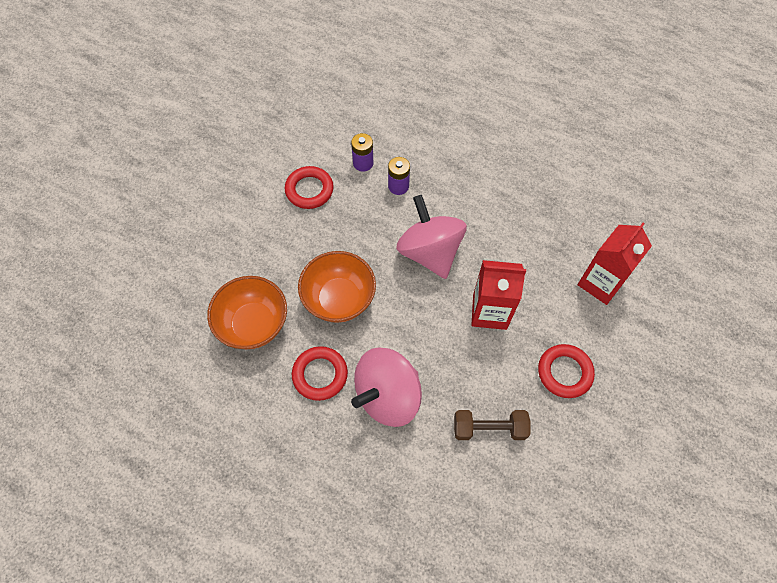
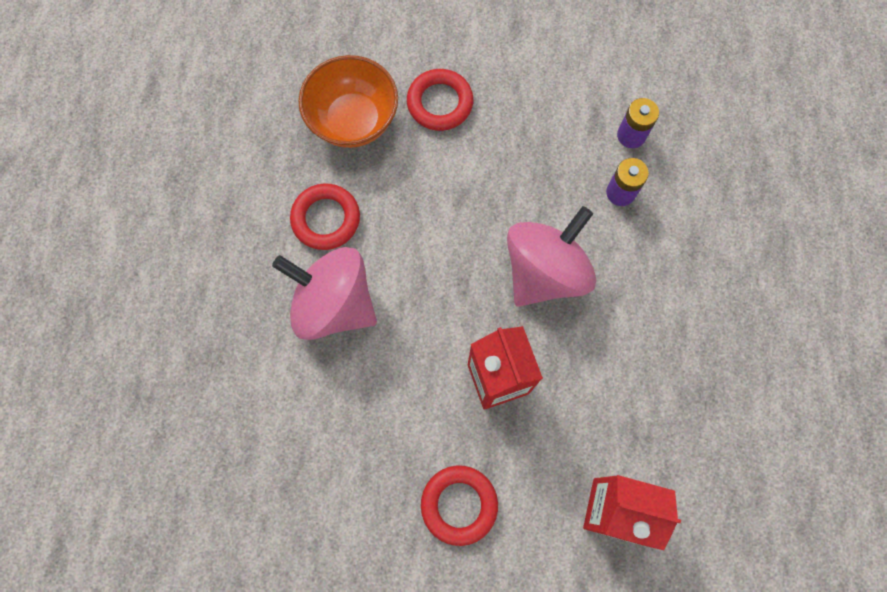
camera: 65 degrees right, 10 degrees up
red ring [285,166,334,209] -> red ring moved to [407,69,473,131]
orange bowl [298,251,376,323] -> none
brown dumbbell [454,410,531,440] -> none

